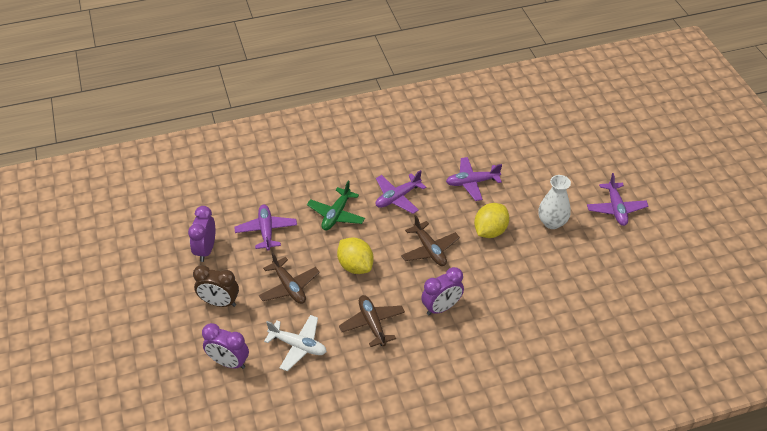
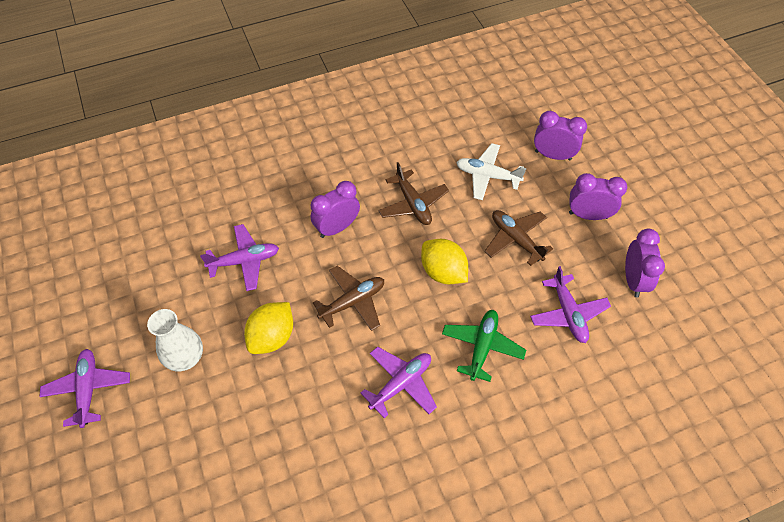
camera: 175 degrees right, 10 degrees up
brown clock [193,265,239,307] -> purple clock [569,173,627,220]
brown plane [401,215,460,266] -> brown plane turned 90 degrees clockwise [313,266,384,331]
purple plane [446,157,502,201] -> purple plane moved to [200,224,279,291]

